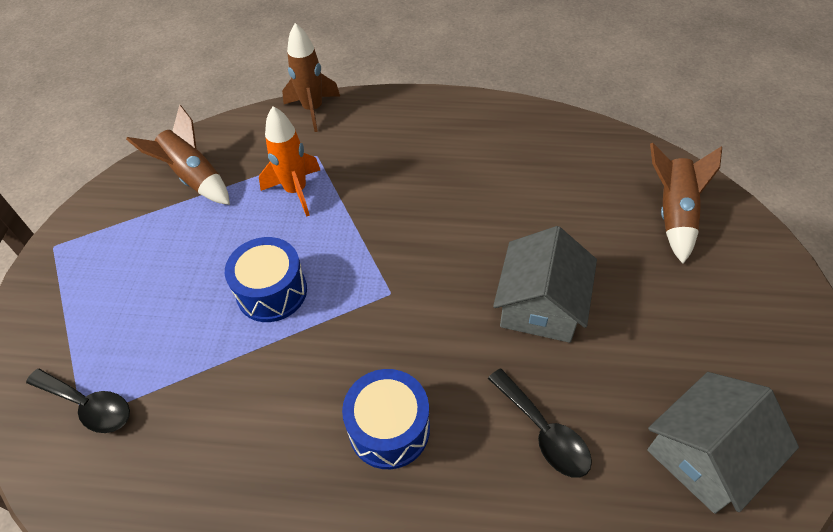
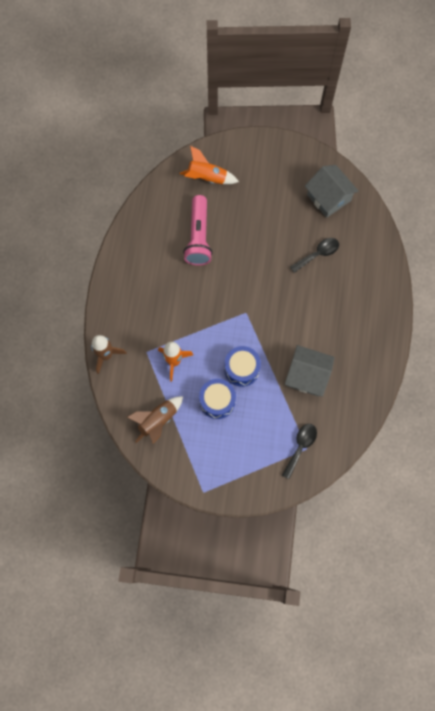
camera: 90 degrees left, 20 degrees up
blue drum [342,369,430,469] -> blue drum moved to [199,379,236,419]
grey house [493,226,597,343] -> grey house moved to [285,345,335,397]
brown rocket [650,142,722,264] -> orange rocket [180,146,239,184]
none -> pink flashlight [183,195,213,265]

